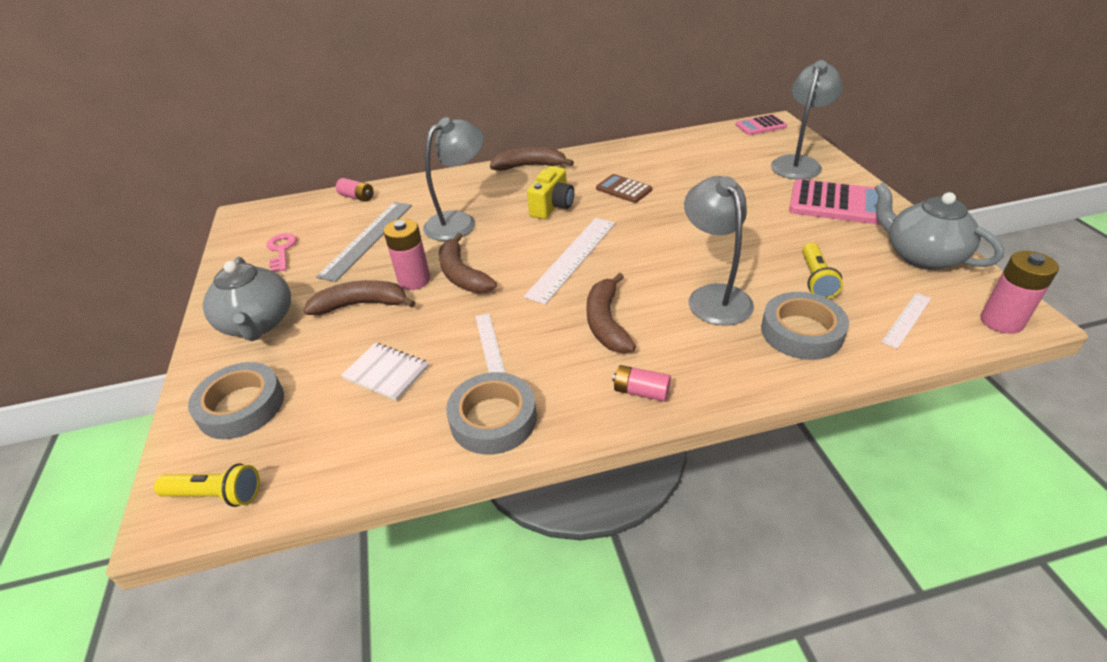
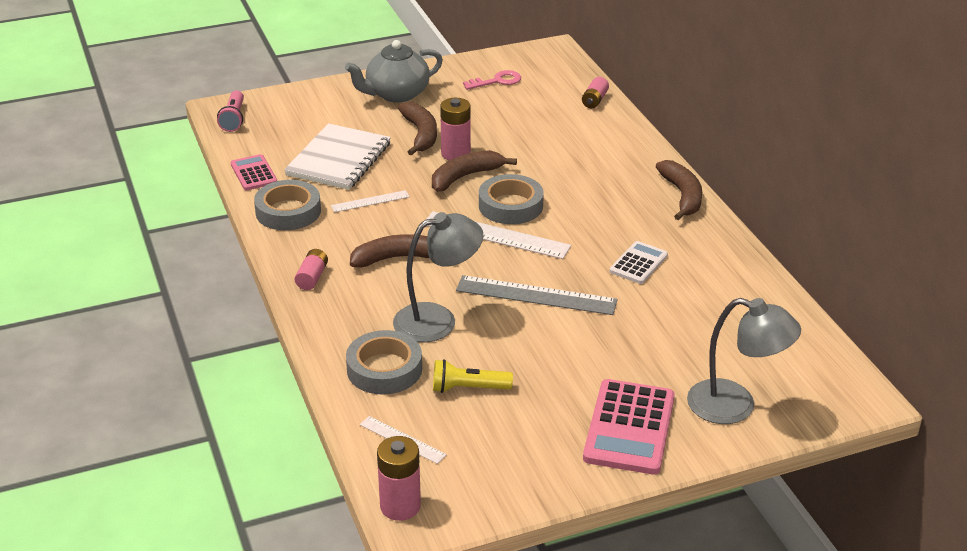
camera: 80 degrees right, 5 degrees down
yellow flashlight [154,463,260,507] -> pink flashlight [217,90,244,132]
grey tape [188,362,284,439] -> grey tape moved to [479,174,544,224]
grey ruler [316,202,412,282] -> grey ruler moved to [456,275,618,315]
white notebook [341,343,429,401] -> white notebook [284,123,391,190], size x1.76
grey lamp [423,117,484,241] -> none
yellow camera [527,166,574,219] -> none
brown calculator [596,174,652,203] -> white calculator [610,241,668,284]
pink calculator [736,114,787,135] -> pink calculator moved to [231,154,277,190]
grey teapot [874,182,1004,270] -> none

